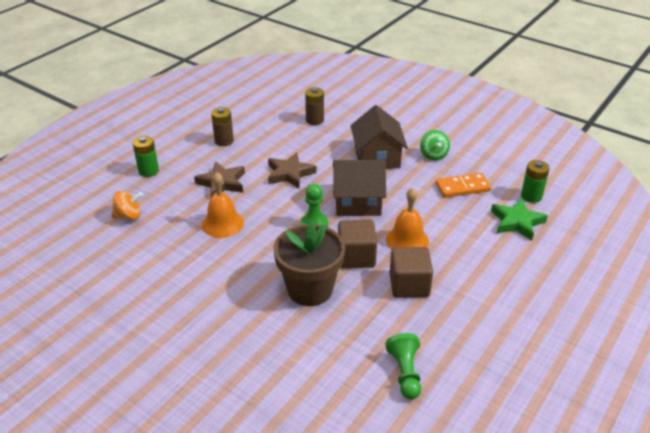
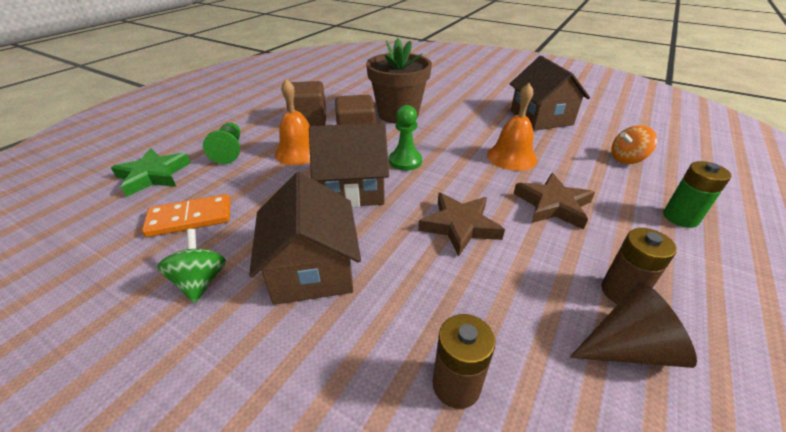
camera: 175 degrees right, 0 degrees up
green pawn [385,333,421,399] -> green pawn moved to [203,123,240,164]
green battery [521,160,550,203] -> none
none -> brown house [510,56,590,131]
none -> brown cone [570,282,697,368]

